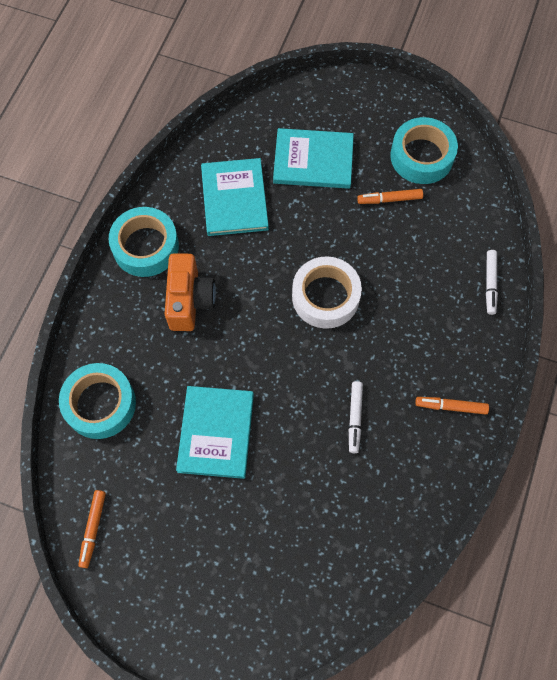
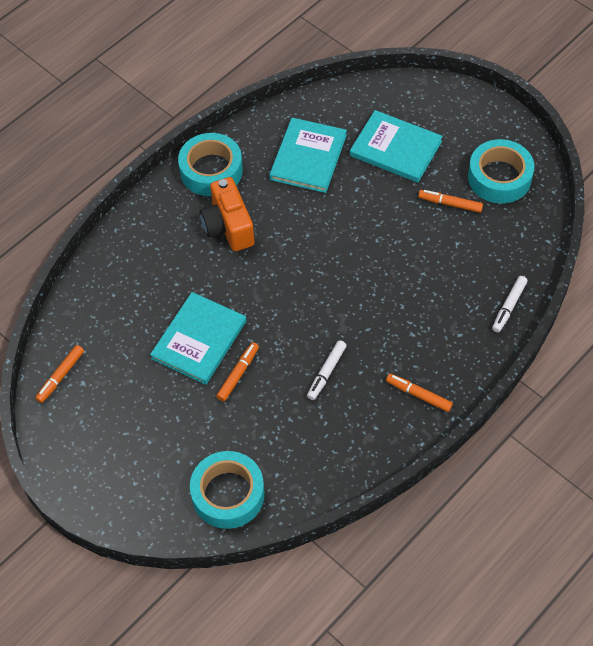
camera: 25 degrees right, 10 degrees down
turquoise tape [59,363,136,439] -> turquoise tape moved to [190,451,265,529]
orange camera [165,253,216,331] -> orange camera turned 135 degrees clockwise [200,177,255,251]
white tape [292,257,362,329] -> none
none -> orange marker [216,342,259,402]

